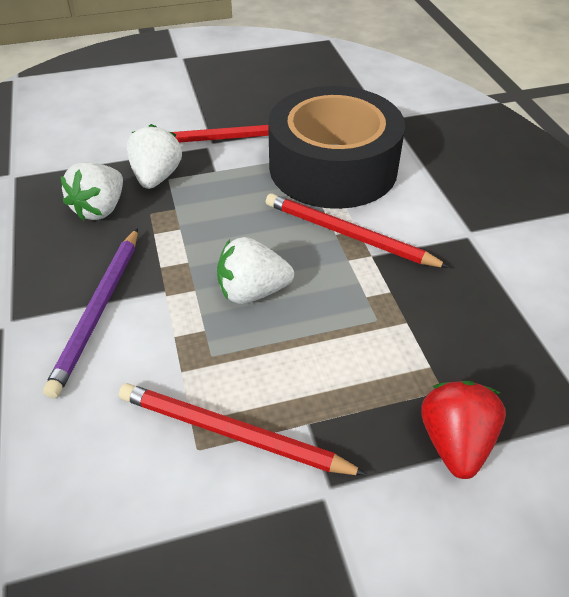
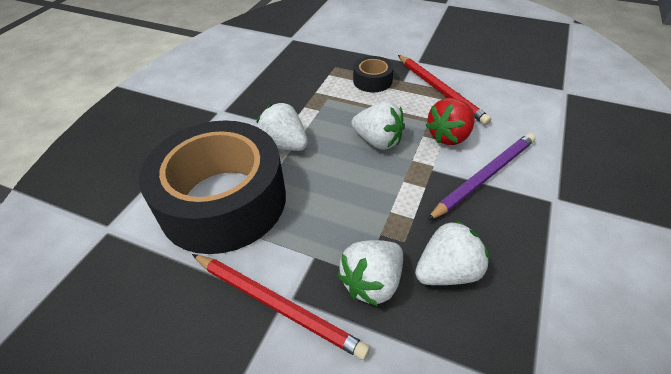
camera: 140 degrees left, 0 degrees up
red pencil [266,193,450,268] -> white strawberry [257,102,308,151]
red strawberry [421,381,506,479] -> red strawberry moved to [425,98,475,145]
none -> black tape [353,56,394,92]

